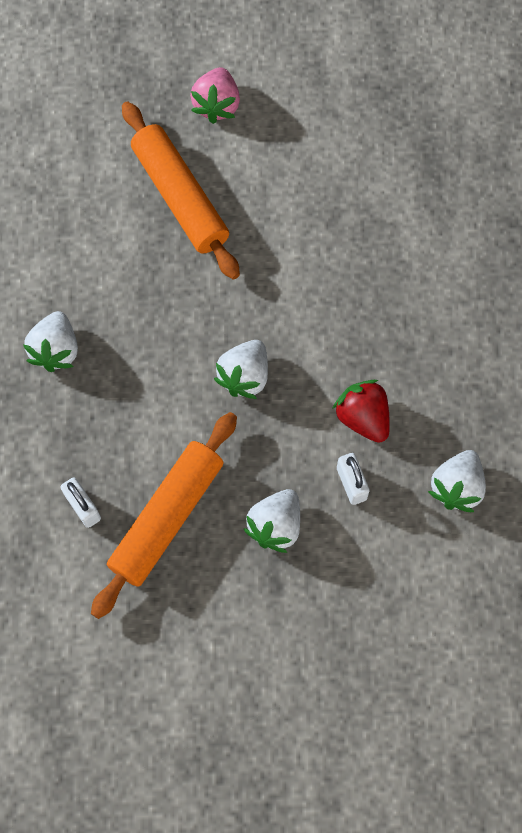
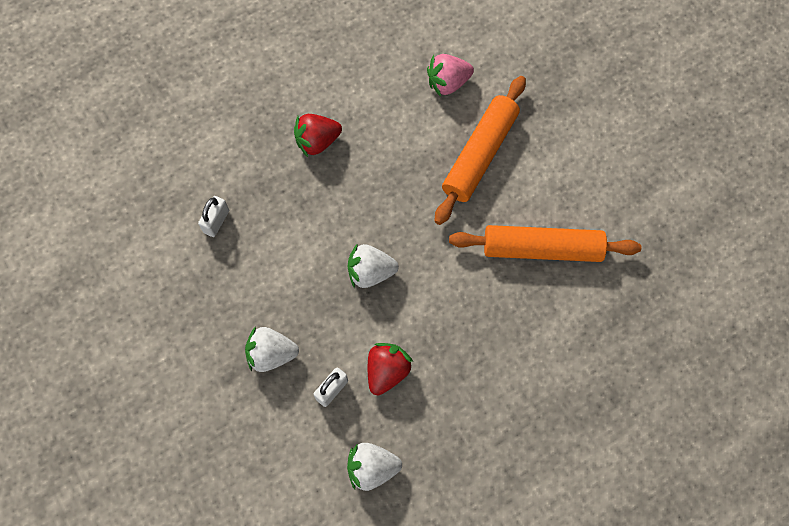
camera: 60 degrees right, 0 degrees up
white strawberry [23,311,78,372] -> red strawberry [294,114,342,157]
orange rolling pin [91,412,237,619] -> orange rolling pin moved to [449,225,641,262]
pink strawberry [190,67,240,124] -> pink strawberry moved to [427,54,474,97]

